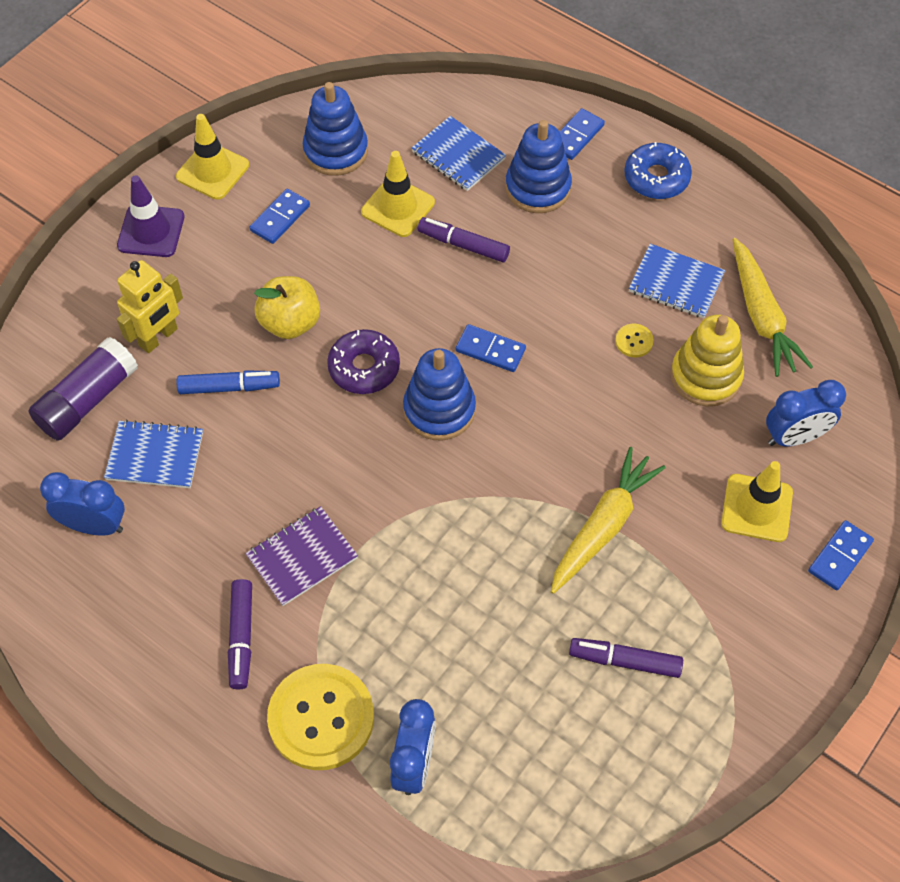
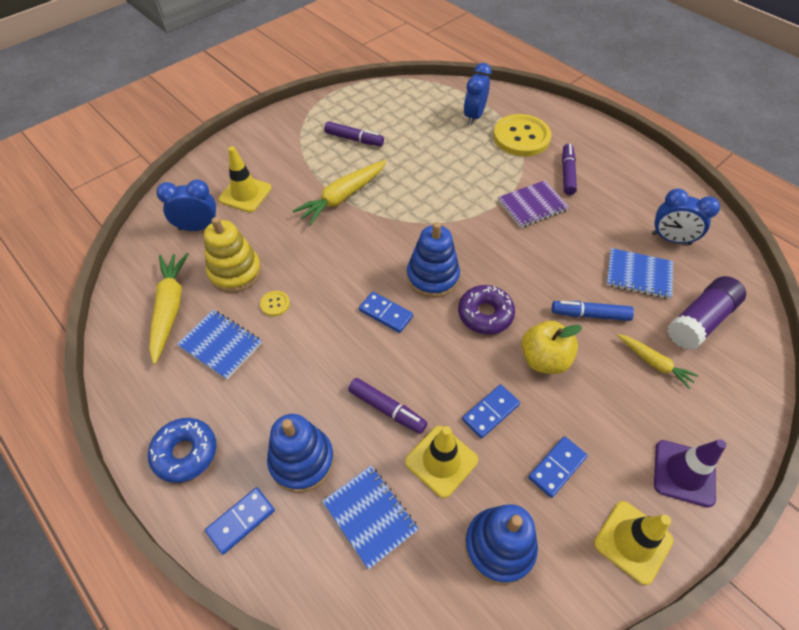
camera: 170 degrees left, 5 degrees down
yellow robot [117,260,183,353] -> yellow carrot [617,334,698,389]
blue domino [808,520,874,590] -> blue domino moved to [462,385,520,439]

